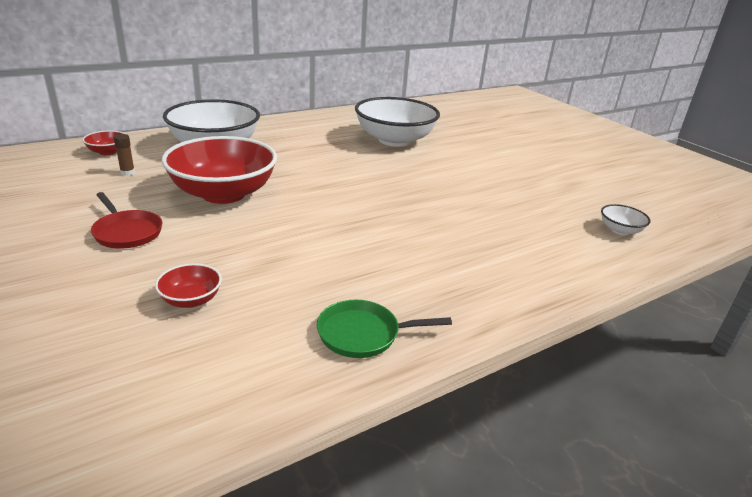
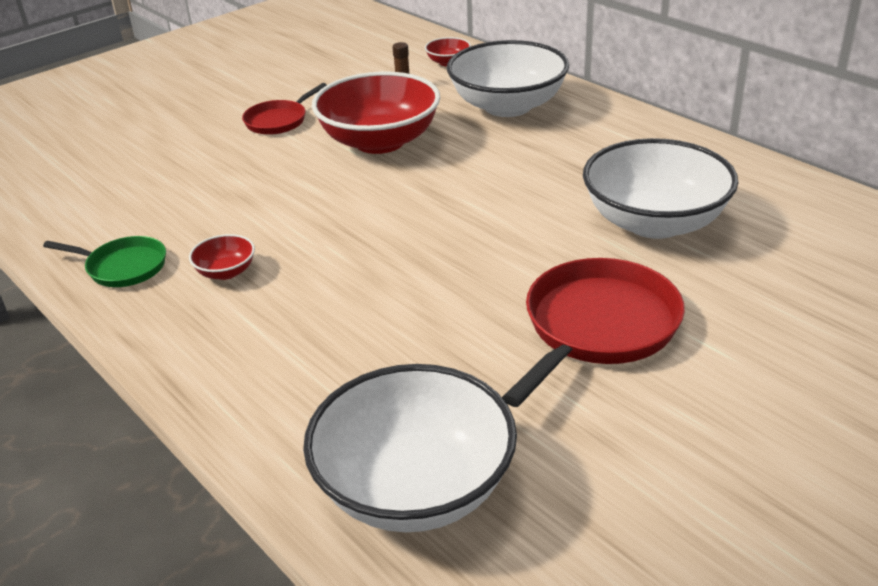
camera: 85 degrees right, 5 degrees up
red bowl [155,263,222,308] -> red bowl moved to [189,234,255,280]
green pan [317,300,452,358] -> green pan turned 120 degrees clockwise [43,236,166,287]
white bowl [601,204,651,235] -> white bowl [303,364,517,532], size x2.36
none -> red pan [502,258,685,407]

